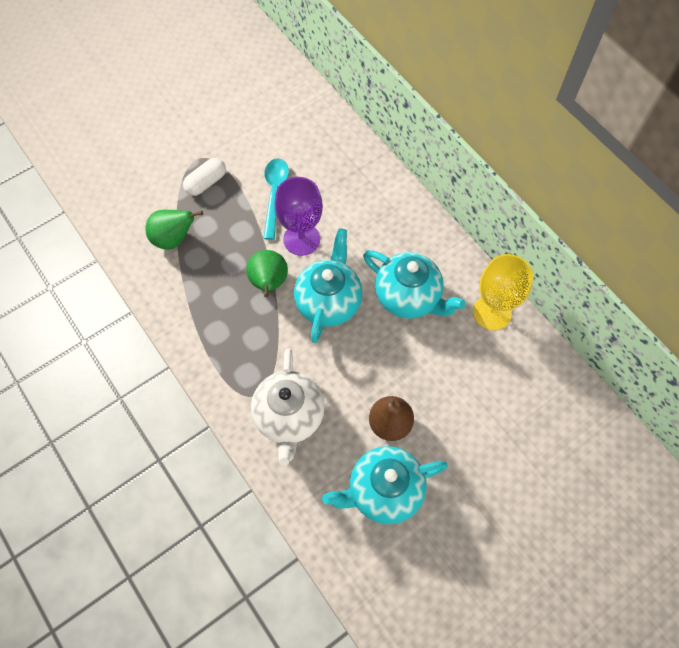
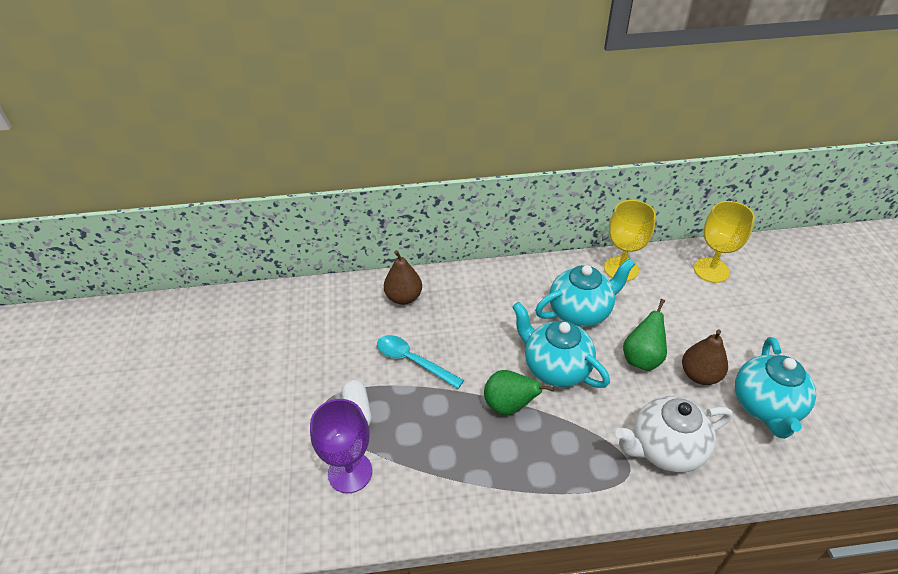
camera: 60 degrees left, 20 degrees down
green pear [145,210,203,250] -> green pear moved to [623,299,667,371]
white teapot [251,349,325,466] -> white teapot turned 135 degrees clockwise [615,396,733,473]
purple goblet [275,177,323,256] -> purple goblet moved to [310,399,372,493]
none -> brown pear [384,250,422,305]
none -> yellow goblet [694,201,755,283]

